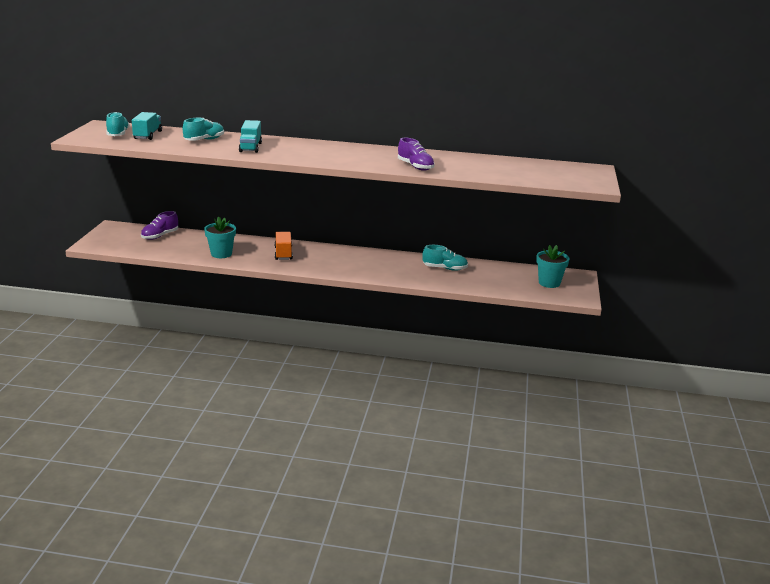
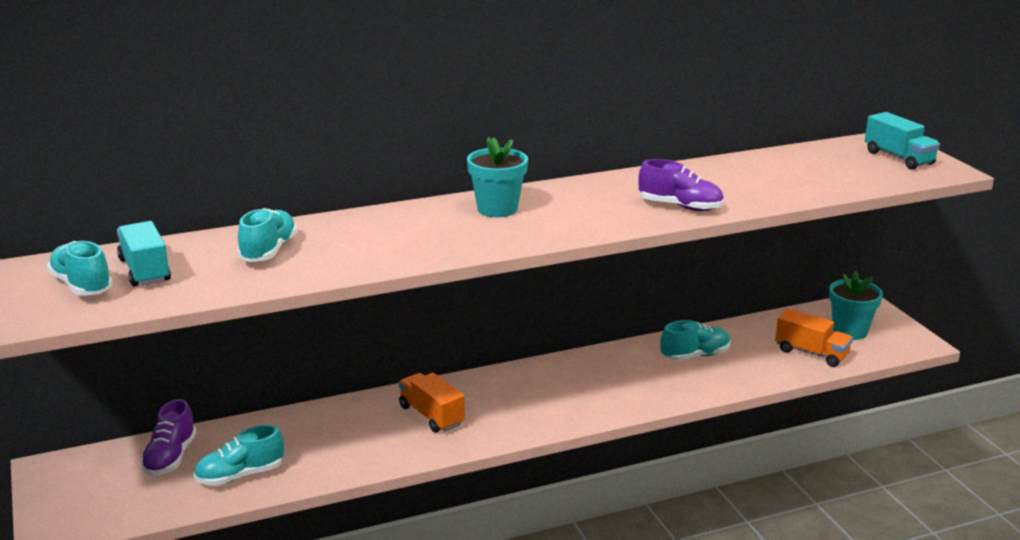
camera: 30 degrees left, 0 degrees up
turquoise flower pot [204,217,236,258] -> turquoise flower pot moved to [467,137,528,217]
turquoise truck [239,120,262,153] -> turquoise truck moved to [865,112,940,170]
none -> turquoise shoe [194,425,284,486]
none -> orange truck [775,309,853,367]

